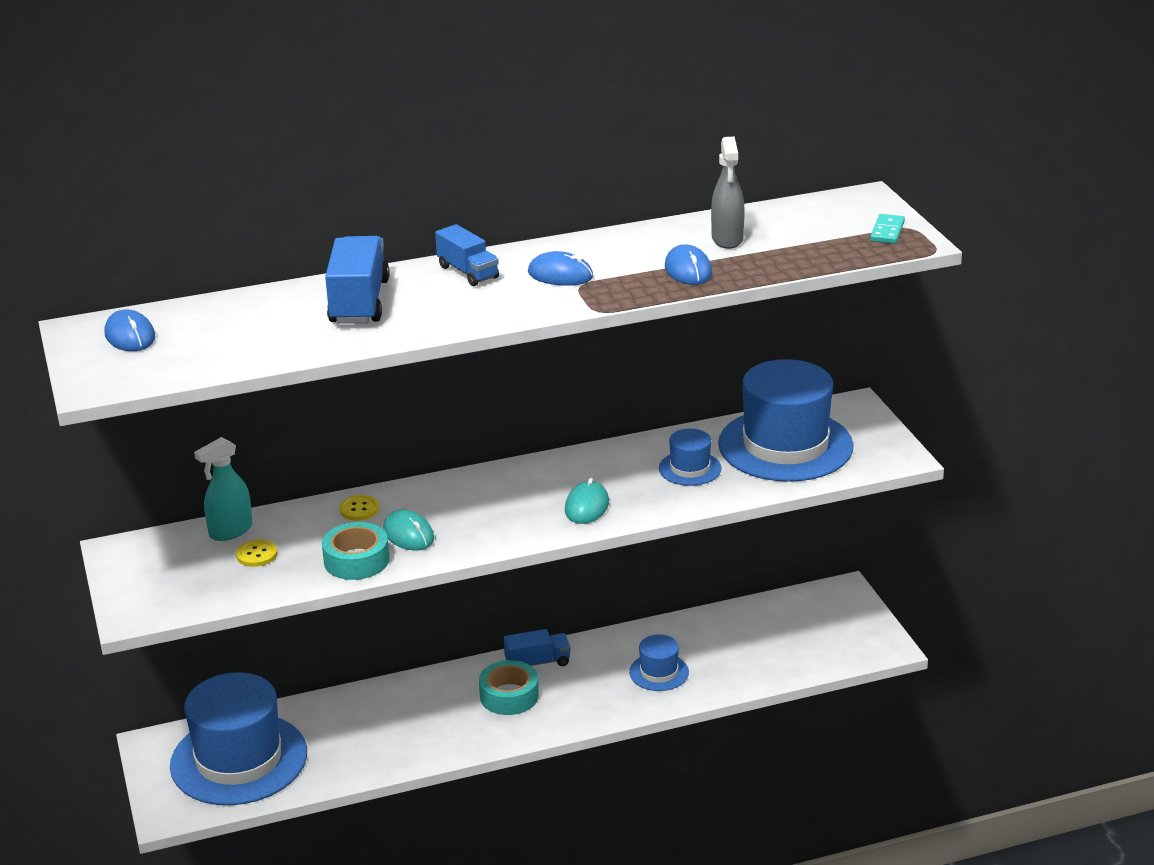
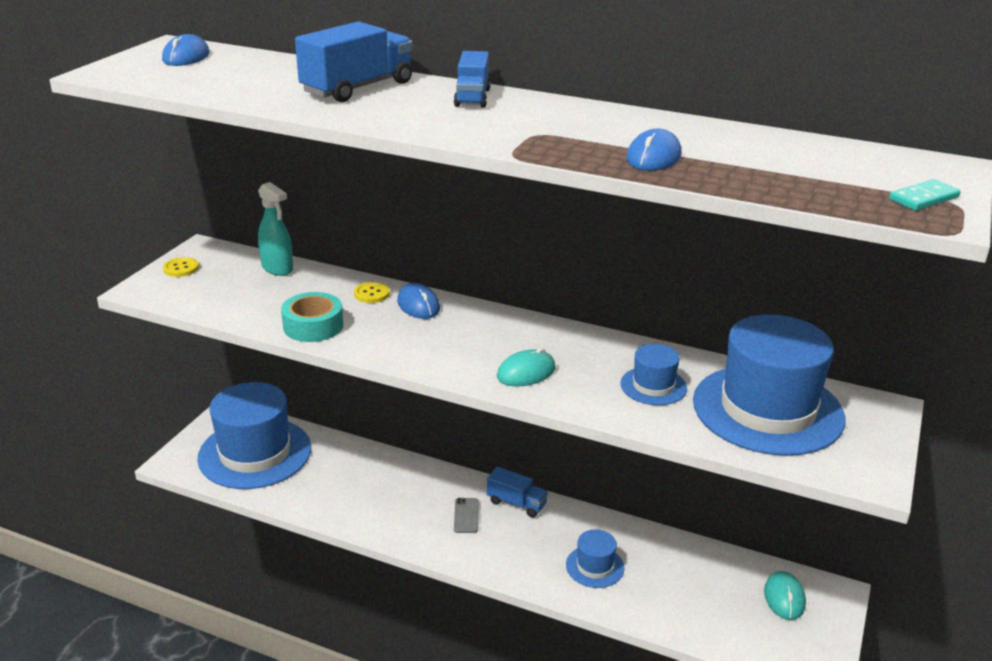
camera: 40 degrees right, 0 degrees up
turquoise spray bottle [194,437,253,541] -> turquoise spray bottle turned 135 degrees counterclockwise [258,182,293,276]
yellow button [236,539,277,567] -> yellow button moved to [163,257,199,277]
turquoise mouse [383,510,434,551] -> turquoise mouse moved to [764,571,806,620]
turquoise tape [479,660,539,715] -> grey phone [454,498,479,533]
blue mouse [528,251,593,286] -> blue mouse moved to [397,283,440,319]
grey spray bottle [711,136,745,249] -> none

